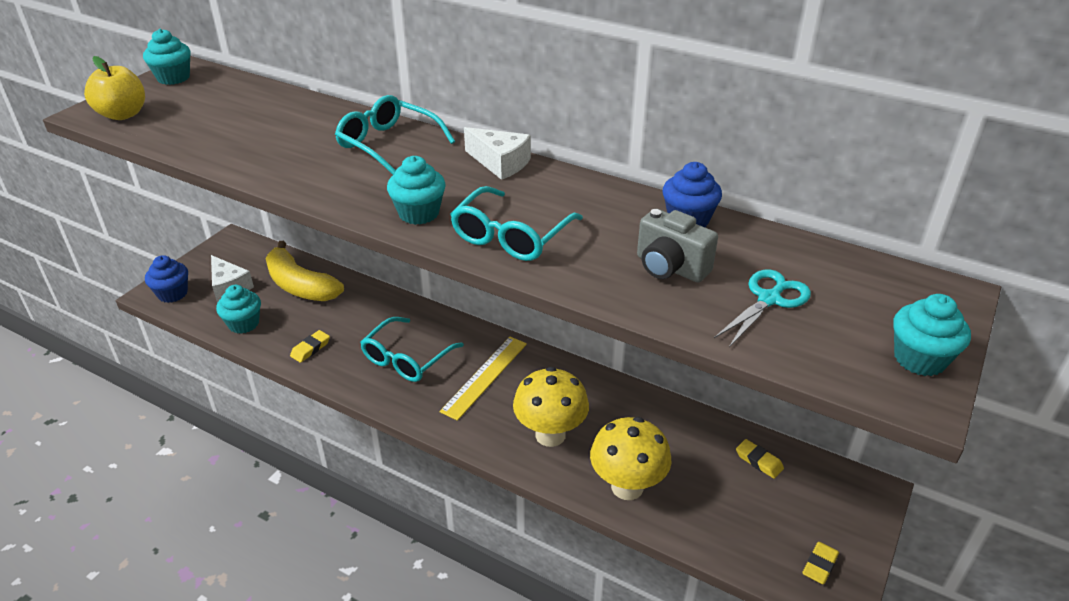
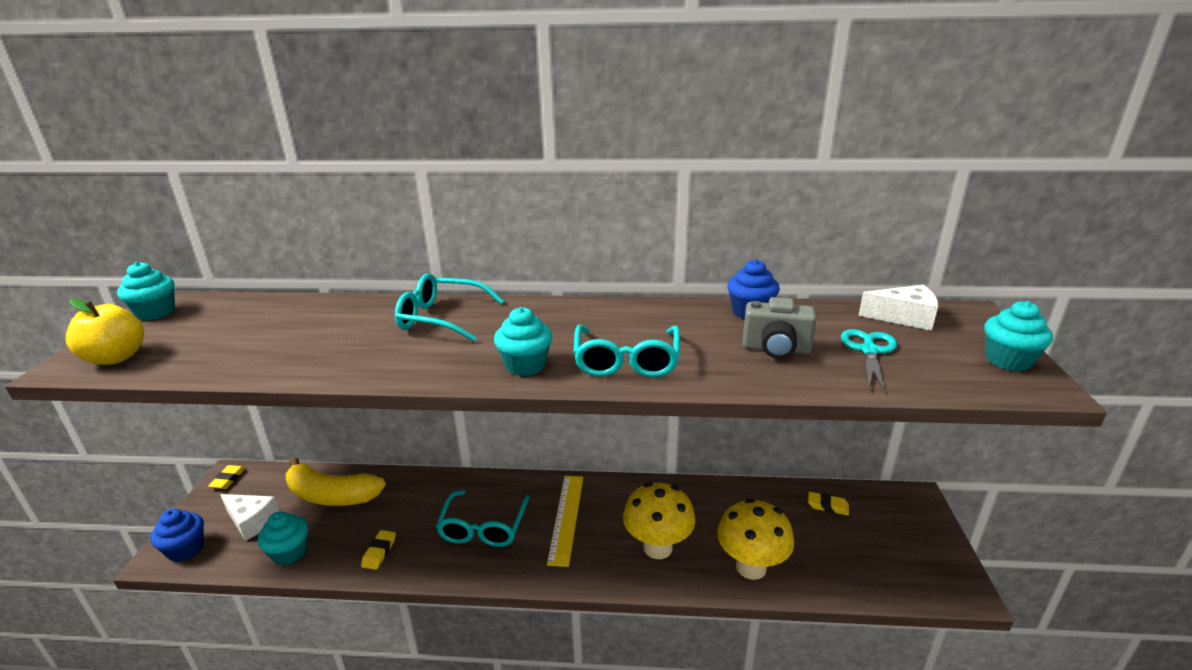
camera: 25 degrees left, 10 degrees down
white cheese [464,127,531,180] -> white cheese moved to [858,285,938,331]
yellow eraser [802,542,839,584] -> yellow eraser moved to [208,465,246,489]

